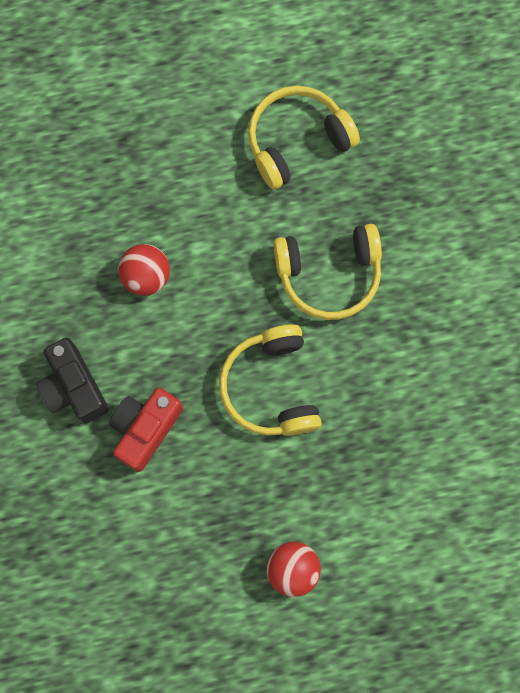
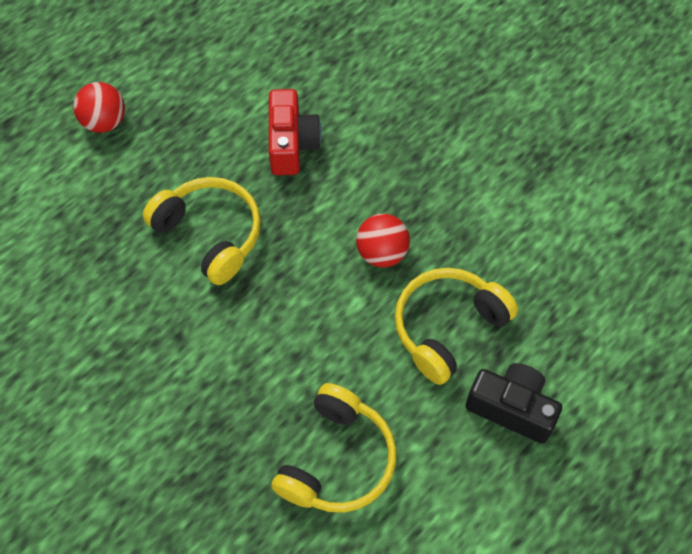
camera: 145 degrees right, 15 degrees down
black camera [36,338,109,423] -> black camera moved to [465,363,562,444]
yellow headphones [273,224,382,320] -> yellow headphones moved to [395,268,518,385]

